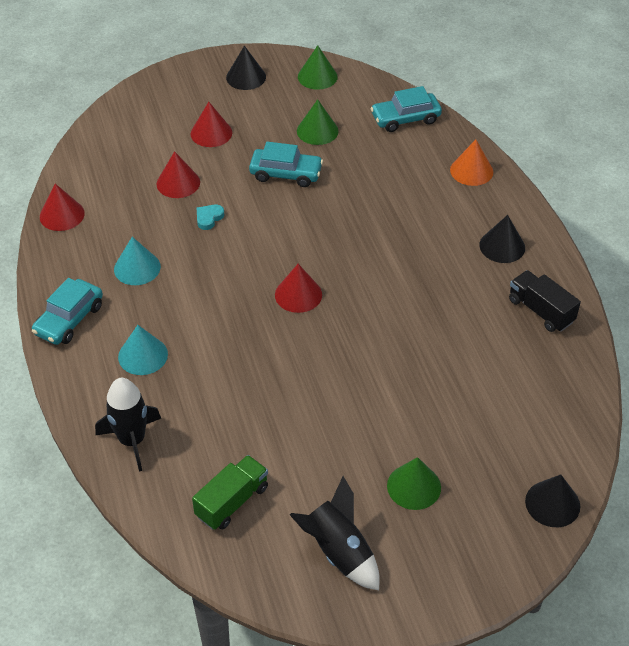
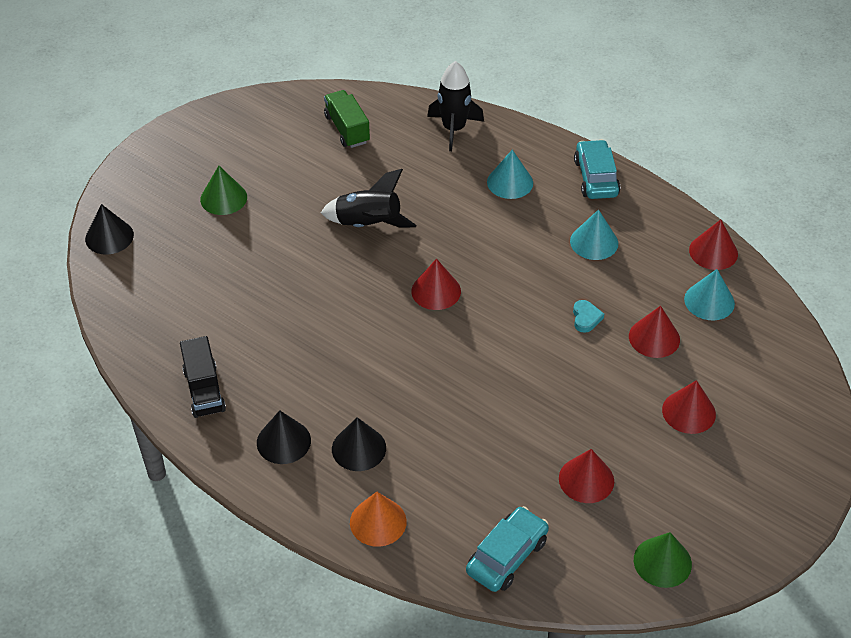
camera: 145 degrees right, 0 degrees up
green truck [192,455,268,530] -> green truck turned 150 degrees clockwise [324,90,370,148]
black cone [226,46,266,90] -> black cone moved to [332,417,386,471]
turquoise car [249,142,323,187] -> none
black rocket [290,476,380,590] -> black rocket moved to [321,169,416,227]
green cone [297,99,339,145] -> red cone [559,449,614,503]
black truck [509,270,581,332] -> black truck turned 60 degrees clockwise [180,336,226,418]
none -> turquoise cone [684,269,735,320]

